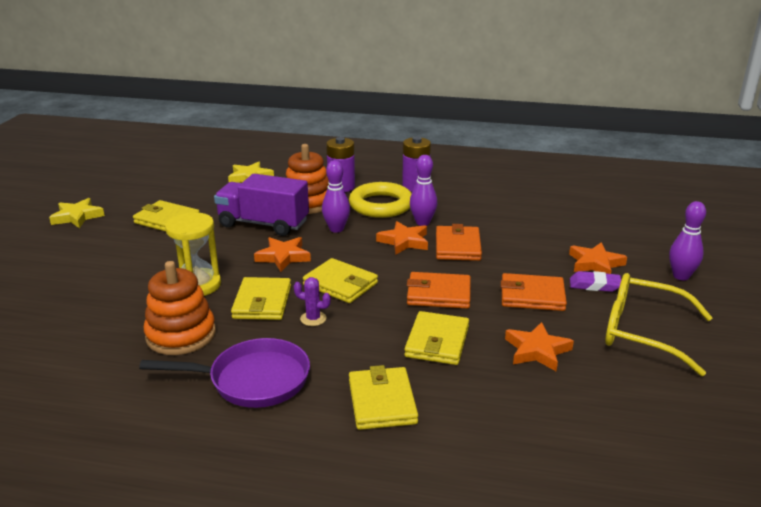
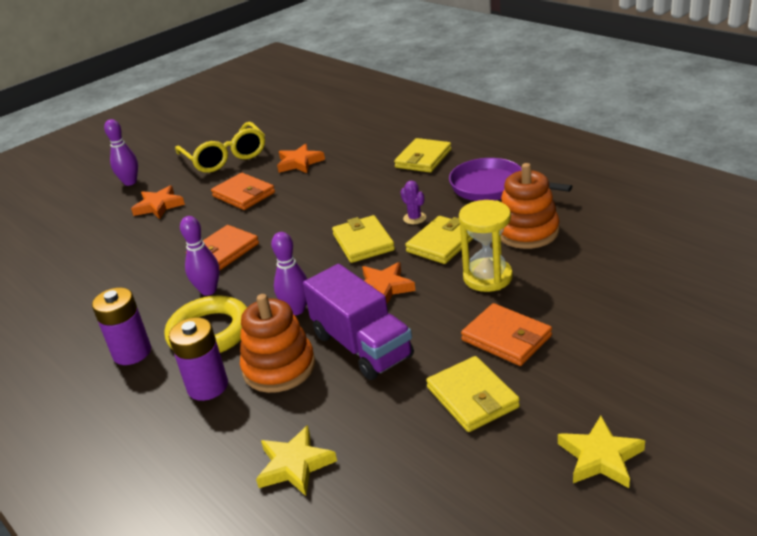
camera: 140 degrees left, 5 degrees up
orange star [376,221,428,254] -> none
yellow wallet [404,311,469,365] -> none
orange wallet [407,272,471,309] -> orange wallet moved to [461,303,552,366]
purple eraser [570,271,621,292] -> none

